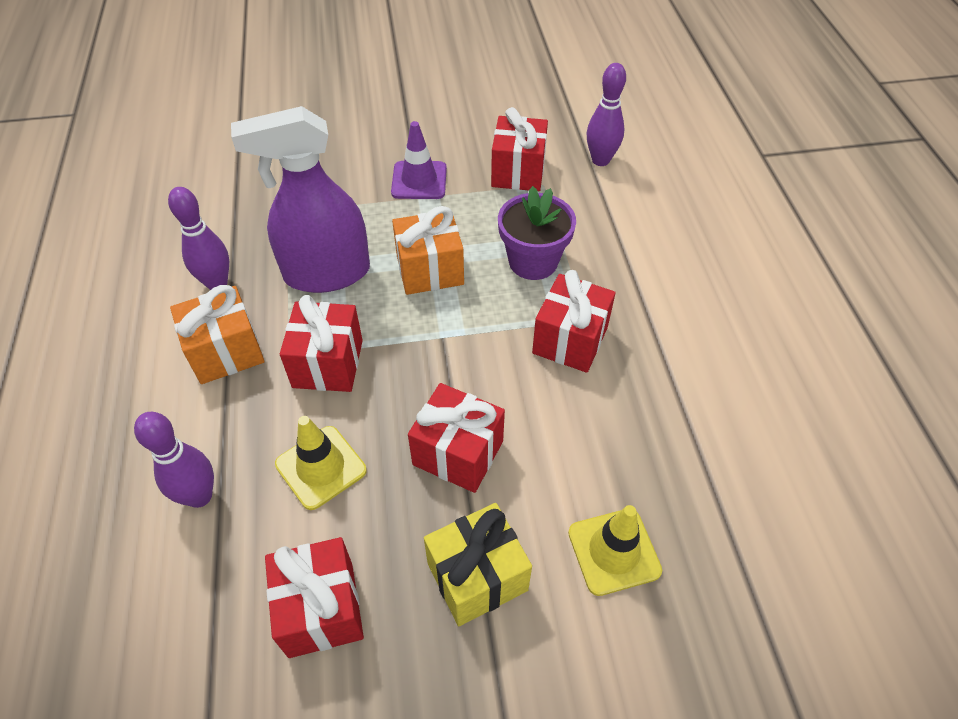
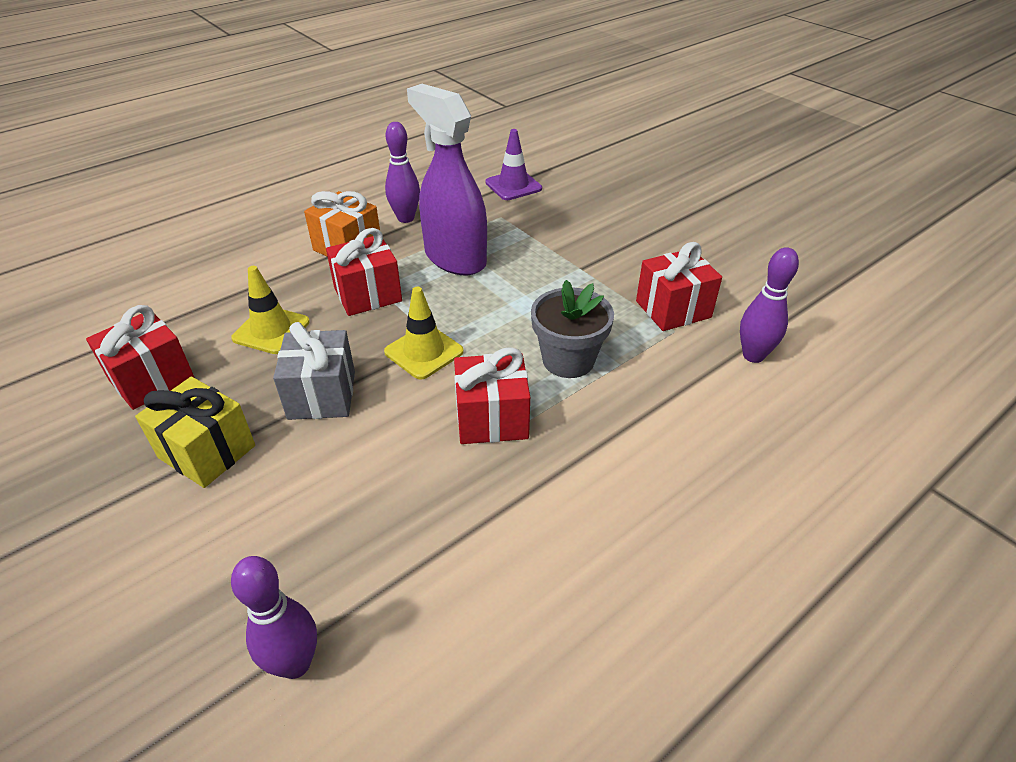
camera: 60 degrees right, 10 degrees down
purple bowling pin [134,412,214,508] -> purple bowling pin moved to [231,556,317,679]
purple traffic cone [391,121,447,199] -> purple traffic cone moved to [485,129,542,200]
orange gift [392,206,464,295] -> none
red gift [408,383,505,493] -> grey gift [273,322,355,420]
purple flower pot [498,186,576,280] -> grey flower pot [531,280,614,378]
yellow traffic cone [568,505,662,596] -> yellow traffic cone moved to [384,287,464,380]

